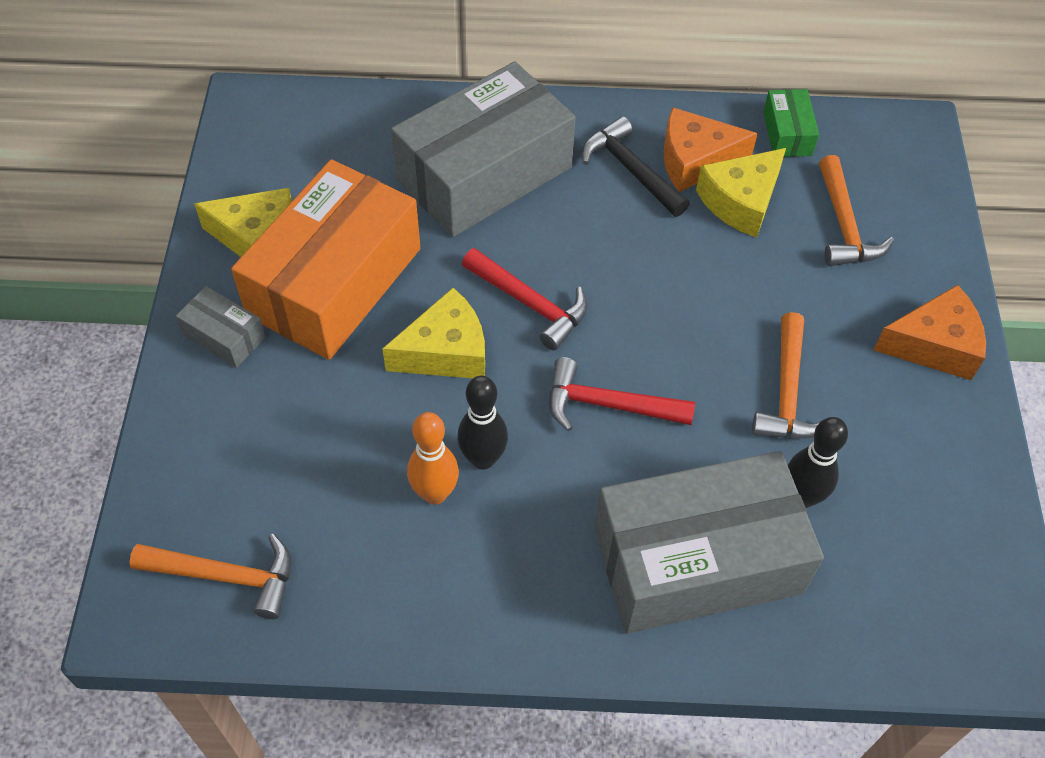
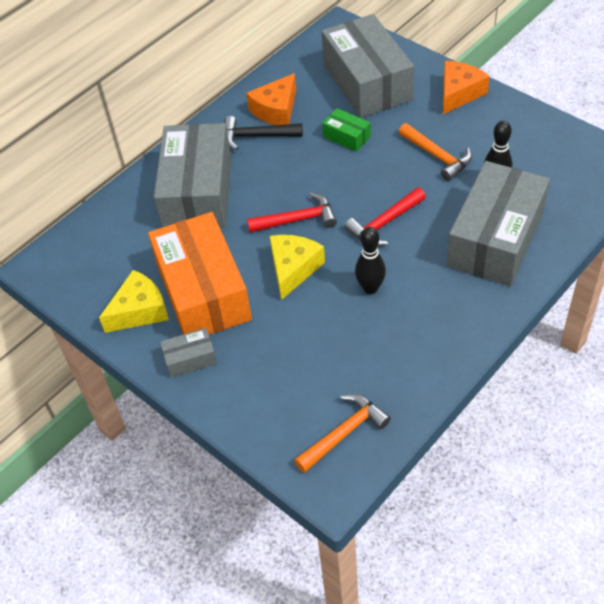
camera: 45 degrees left, 5 degrees down
orange bowling pin [407,412,459,504] -> none
yellow cheese [696,148,786,237] -> none
green box [763,89,819,157] -> green box moved to [322,108,371,152]
orange hammer [819,155,894,266] -> grey box [322,14,414,118]

